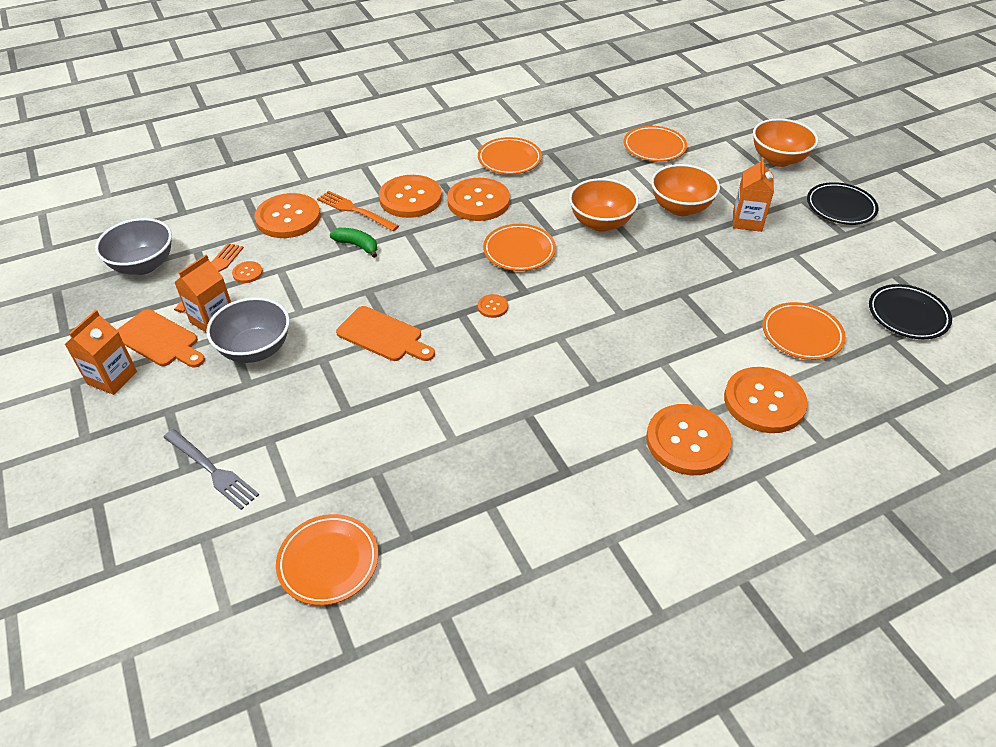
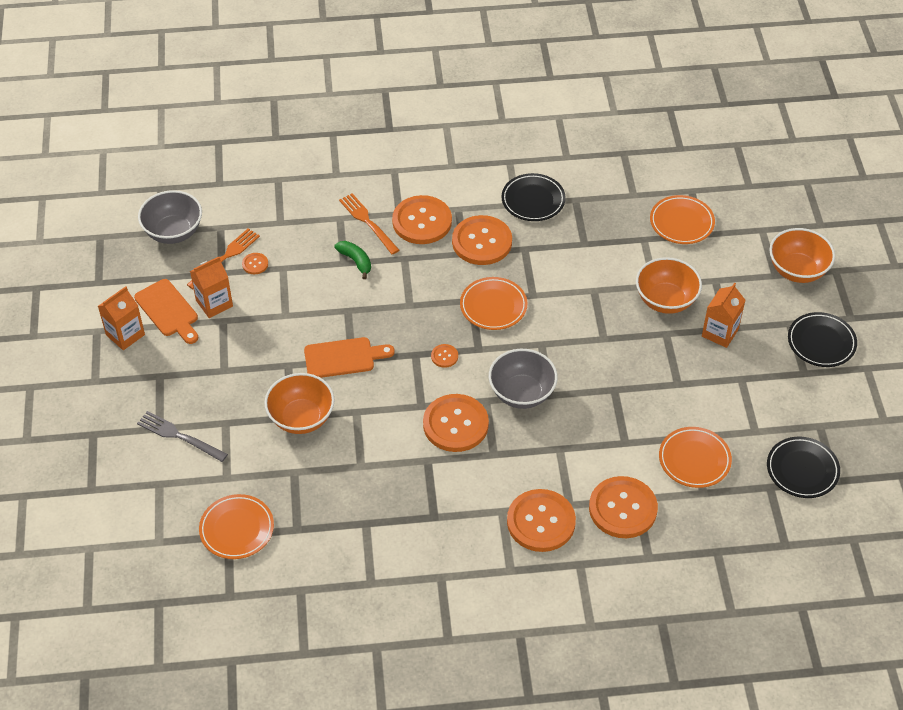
camera: 20 degrees right, 5 degrees up
grey fork [163,429,259,510] -> grey fork turned 150 degrees clockwise [137,411,228,462]
grey bowl [206,297,290,363] -> grey bowl moved to [489,349,558,409]
orange button [255,193,321,238] -> orange button moved to [423,394,489,452]
orange cutting board [336,306,435,361] -> orange cutting board turned 60 degrees counterclockwise [304,337,395,378]
orange plate [478,137,542,174] -> black plate [501,173,566,221]
orange bowl [569,178,639,232] -> orange bowl moved to [264,373,335,434]

